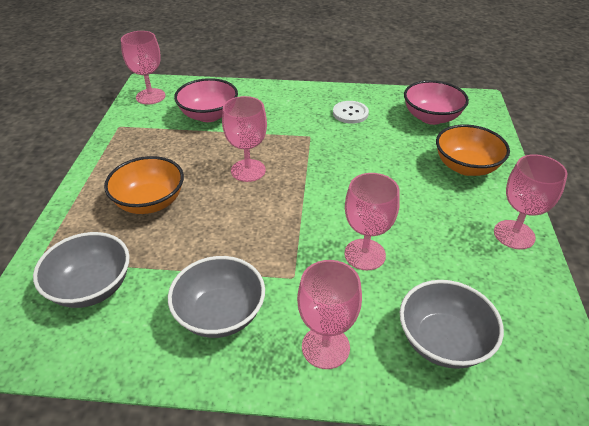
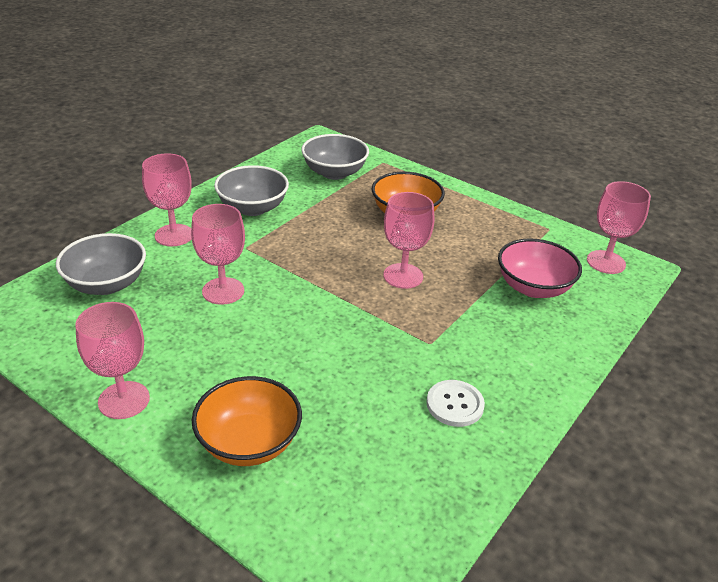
camera: 120 degrees right, 5 degrees down
pink bowl [404,80,469,125] -> none

